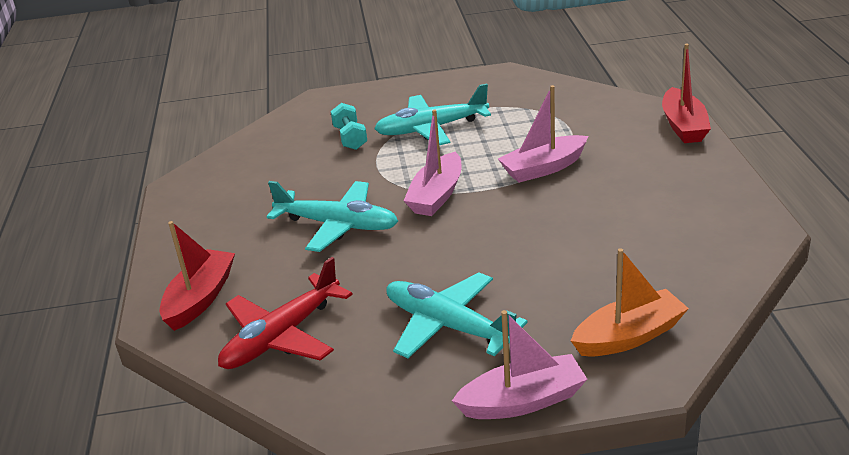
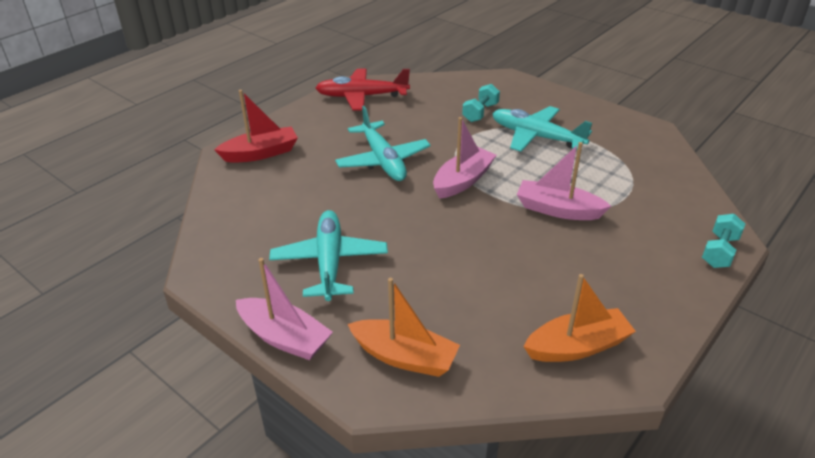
camera: 45 degrees right, 5 degrees up
red plane [218,257,353,369] -> red plane moved to [316,69,410,111]
pink boat [404,109,461,216] -> pink boat turned 150 degrees clockwise [433,117,497,199]
red boat [662,44,711,143] -> turquoise dumbbell [702,214,745,268]
none -> orange boat [523,274,636,362]

